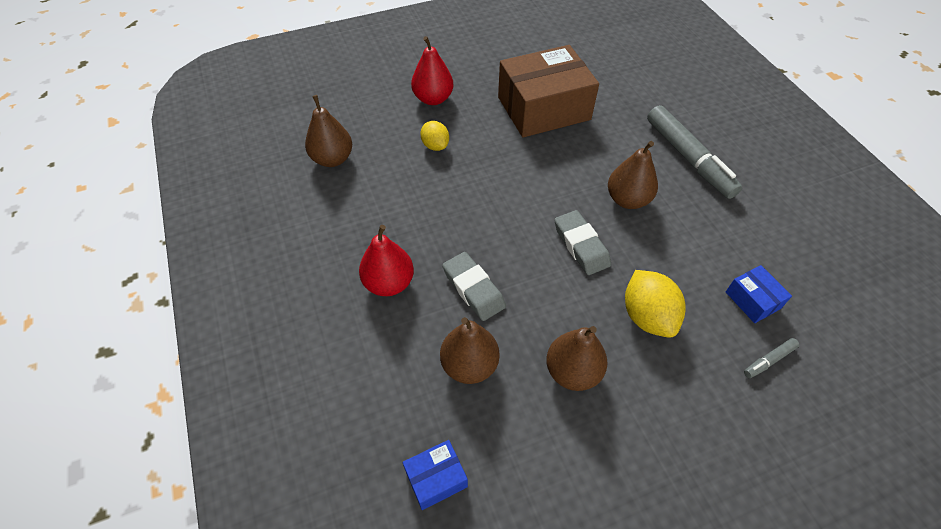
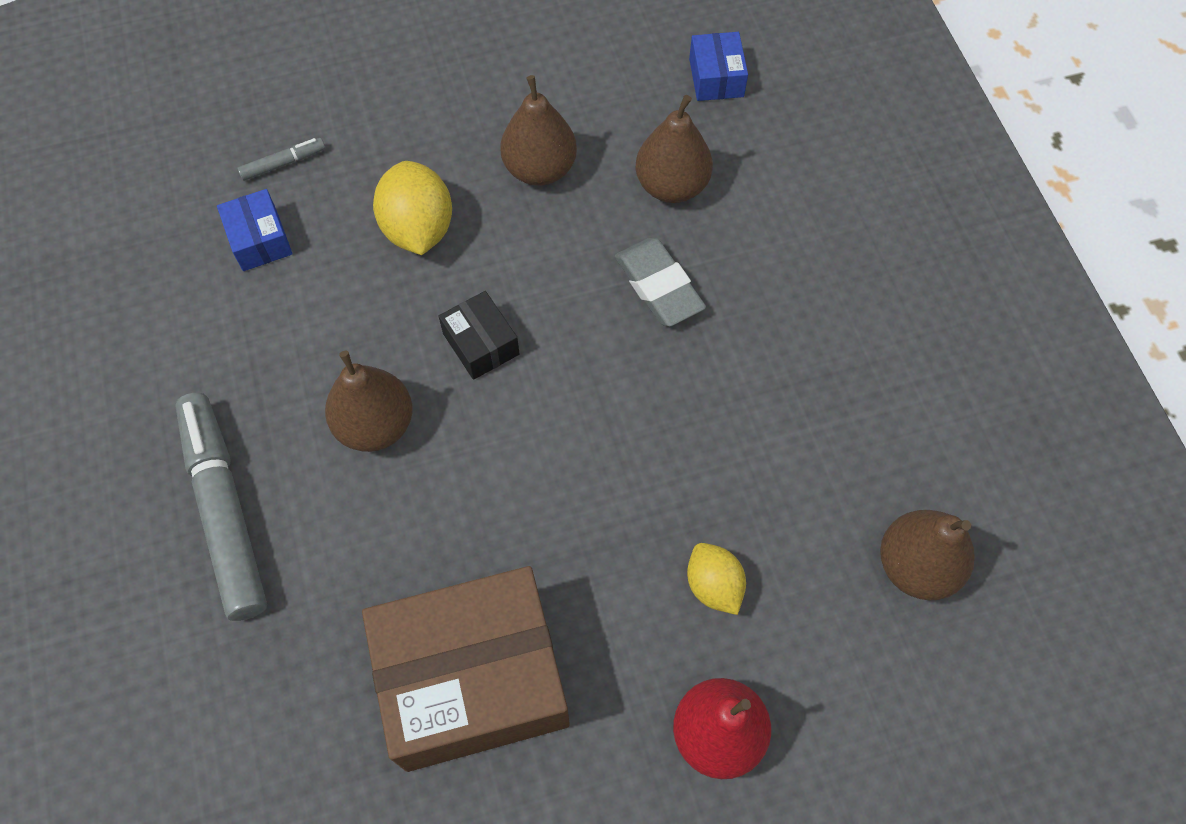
camera: 175 degrees left, 10 degrees up
red pear [359,225,414,296] -> none
blue box [403,440,468,510] -> blue box turned 75 degrees counterclockwise [689,32,748,101]
grey eraser [554,210,611,275] -> black box [439,291,520,380]

